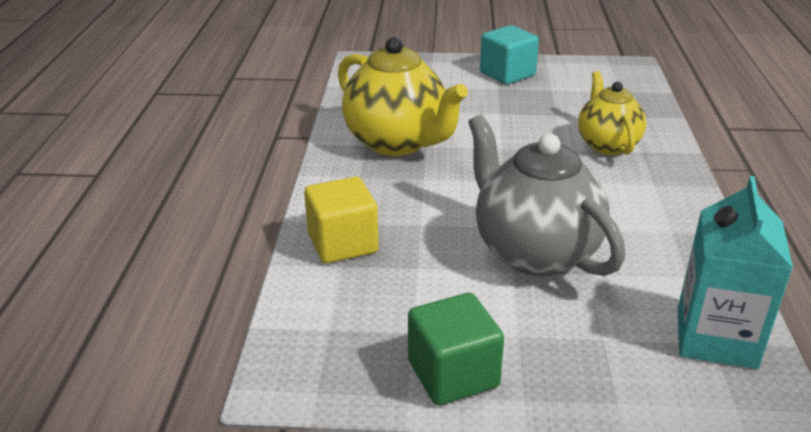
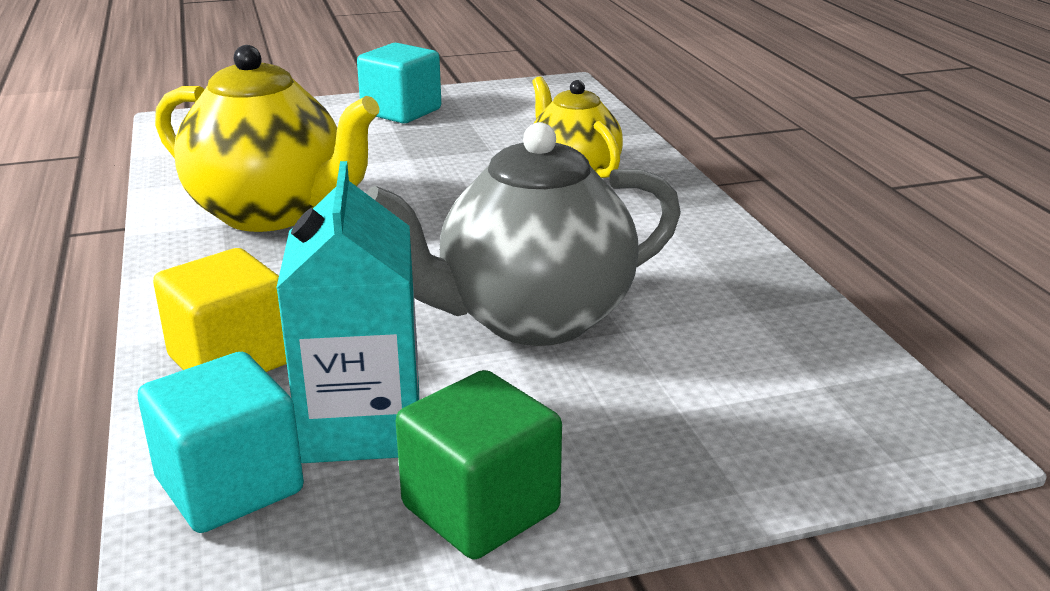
camera: 20 degrees left, 5 degrees down
grey teapot [468,114,625,276] -> grey teapot turned 60 degrees counterclockwise [366,122,681,346]
turquoise carton [678,176,793,369] -> turquoise carton moved to [276,161,419,463]
none -> turquoise cube [138,352,304,533]

